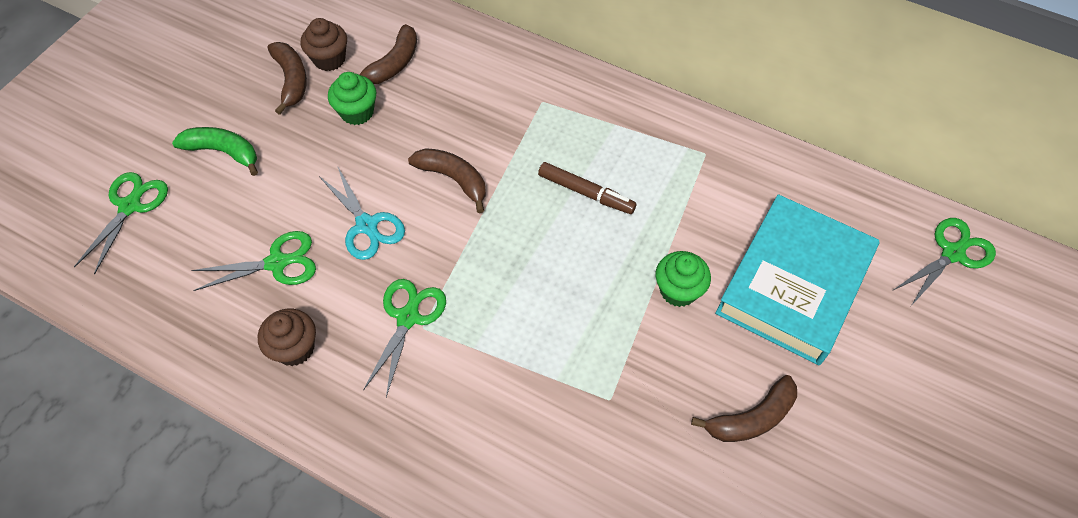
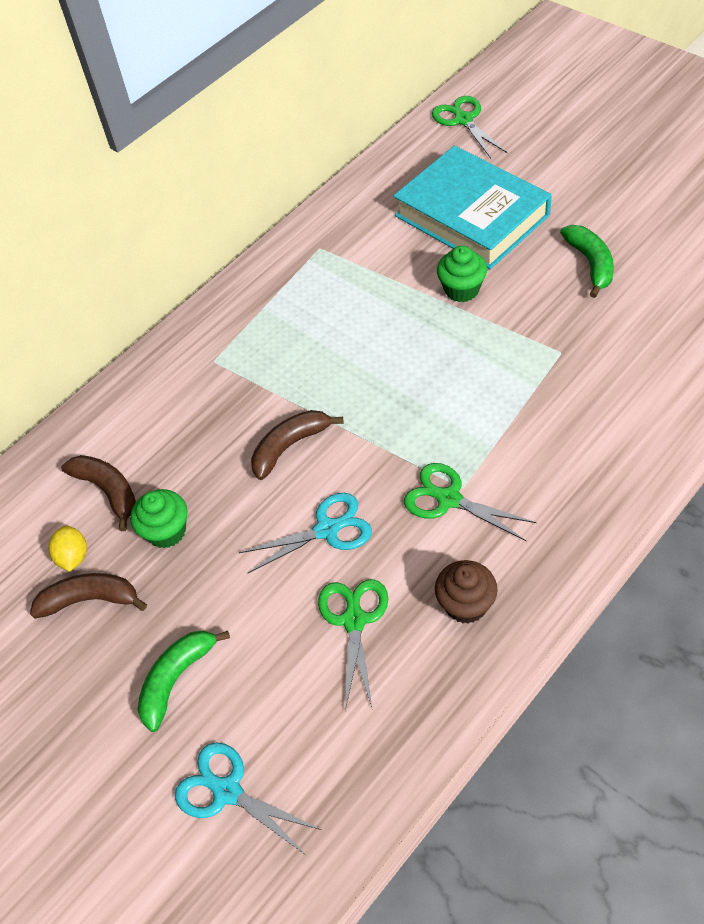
camera: 70 degrees left, 5 degrees down
green scissors [74,172,168,274] -> turquoise scissors [175,742,322,856]
brown cupcake [301,18,347,71] -> yellow lemon [48,525,87,572]
brown marker [538,162,636,214] -> none
brown banana [691,375,797,442] -> green banana [560,225,614,298]

